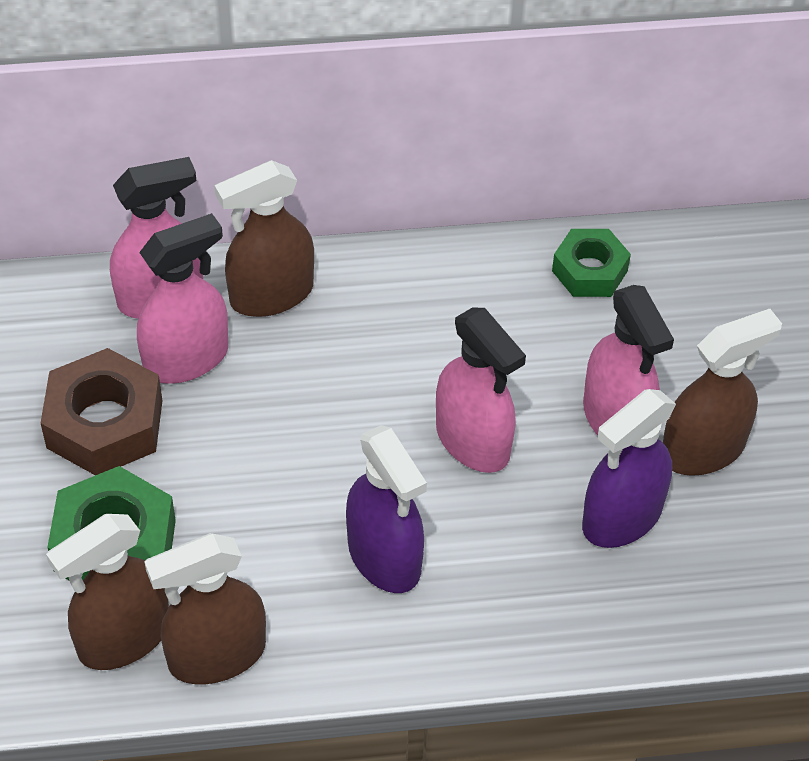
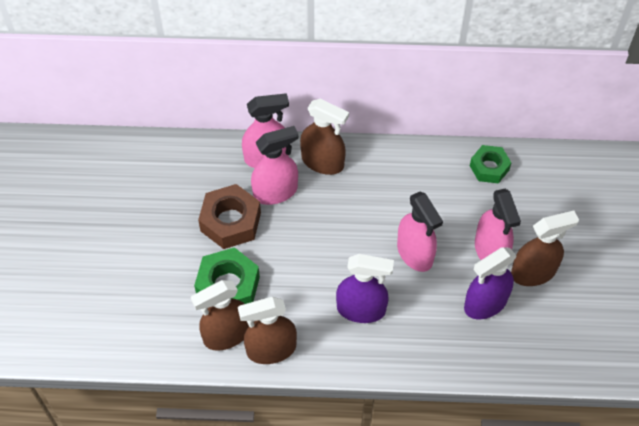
camera: 10 degrees right, 5 degrees up
brown spray bottle [215,160,314,317] -> brown spray bottle turned 135 degrees counterclockwise [300,99,349,175]
purple spray bottle [346,425,427,593] -> purple spray bottle turned 60 degrees counterclockwise [336,254,394,323]

